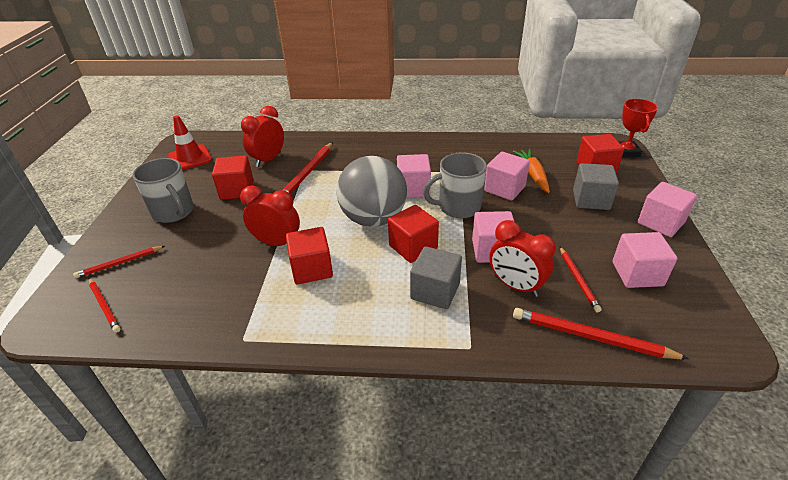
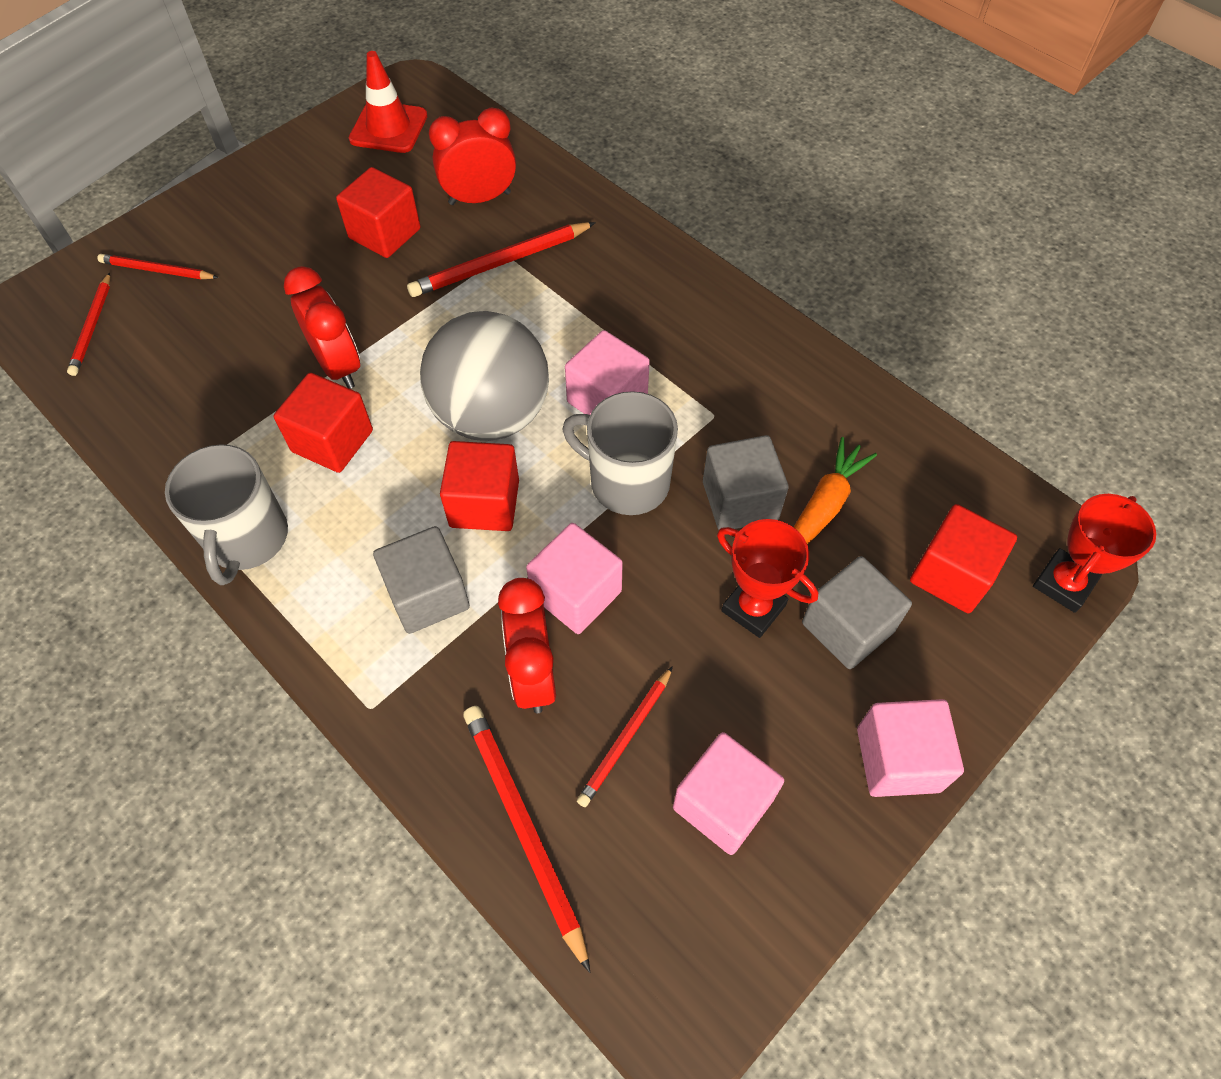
camera: 40 degrees right, 20 degrees up
grey mug [132,158,194,223] -> grey mug moved to [165,444,288,585]
pink cube [484,152,530,201] -> grey cube [703,435,789,530]
none -> red trophy [717,519,818,638]

